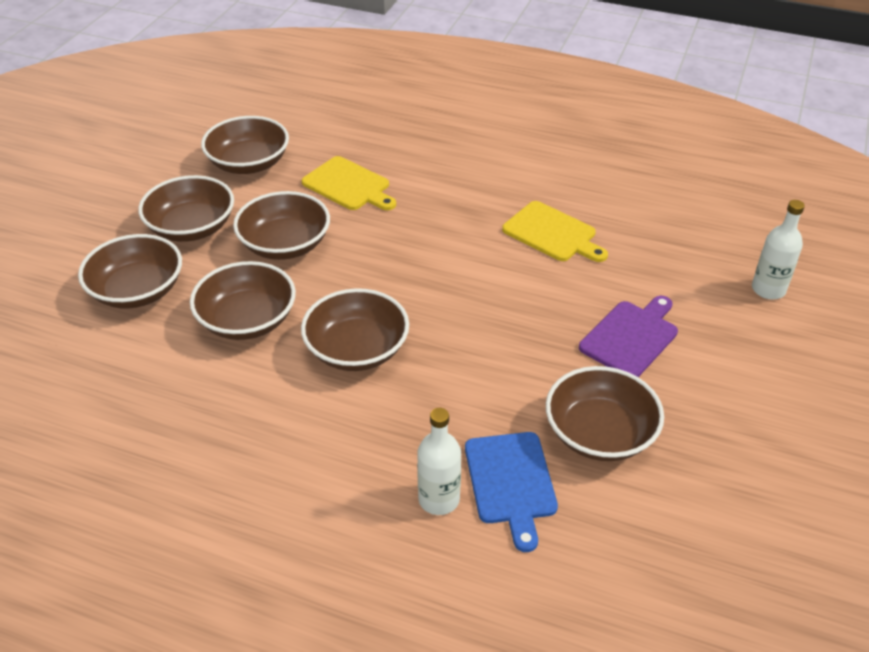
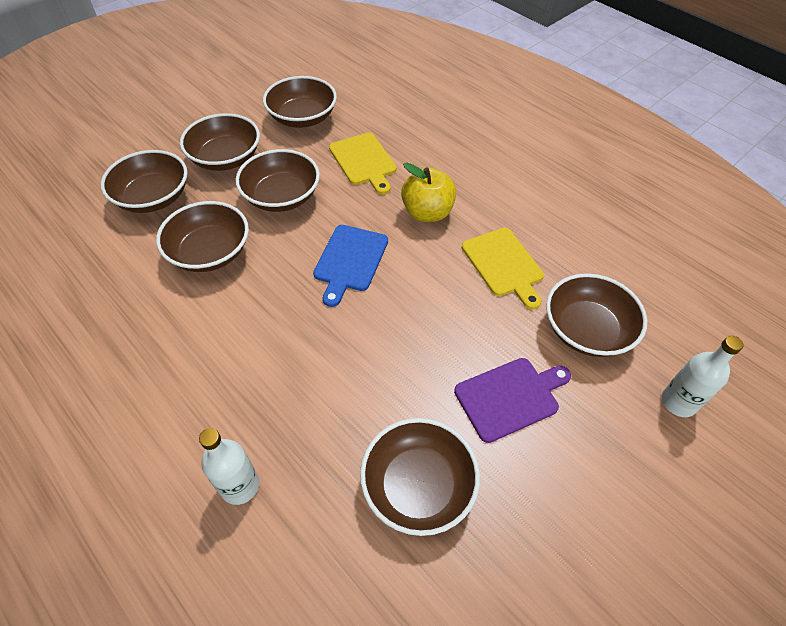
camera: 25 degrees right, 10 degrees up
brown bowl [301,288,409,371] -> brown bowl moved to [546,273,647,357]
blue cutting board [465,432,558,552] -> blue cutting board moved to [313,225,388,307]
none -> yellow apple [401,163,456,222]

